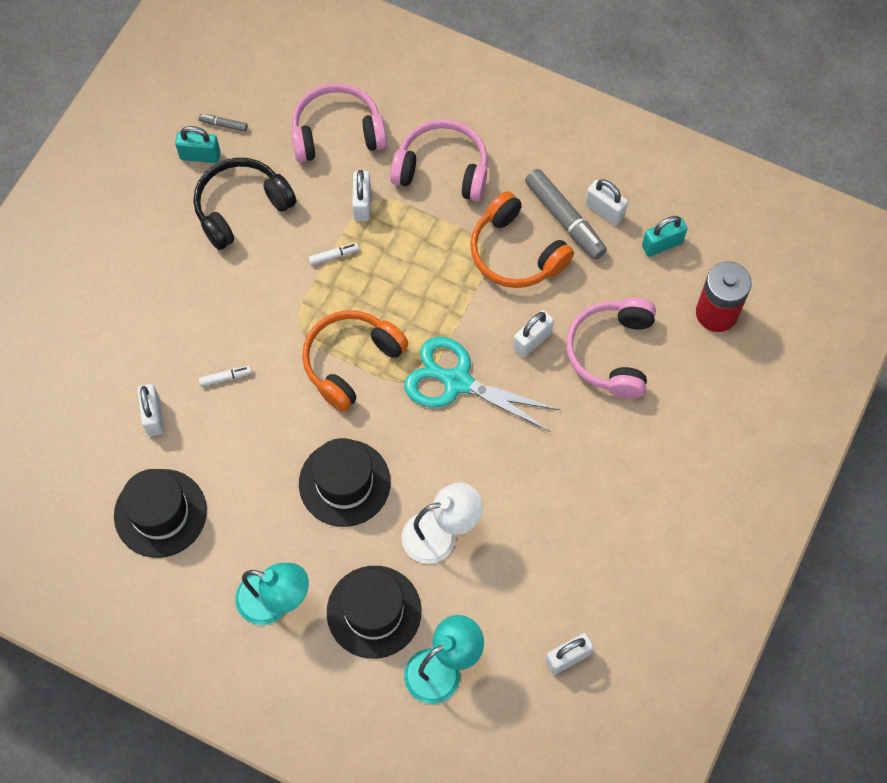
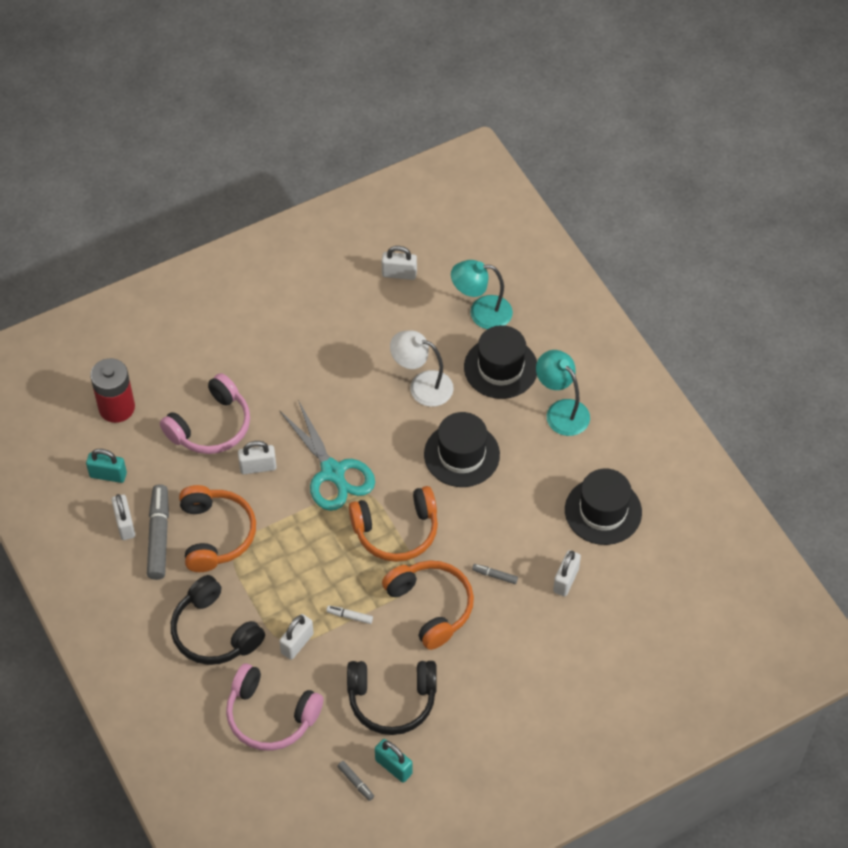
camera: 145 degrees left, 10 degrees down
white marker [199,366,252,387] -> grey marker [472,564,518,584]
pink headphones [390,119,488,201] -> black headphones [171,575,265,665]
none -> orange headphones [382,560,474,650]

